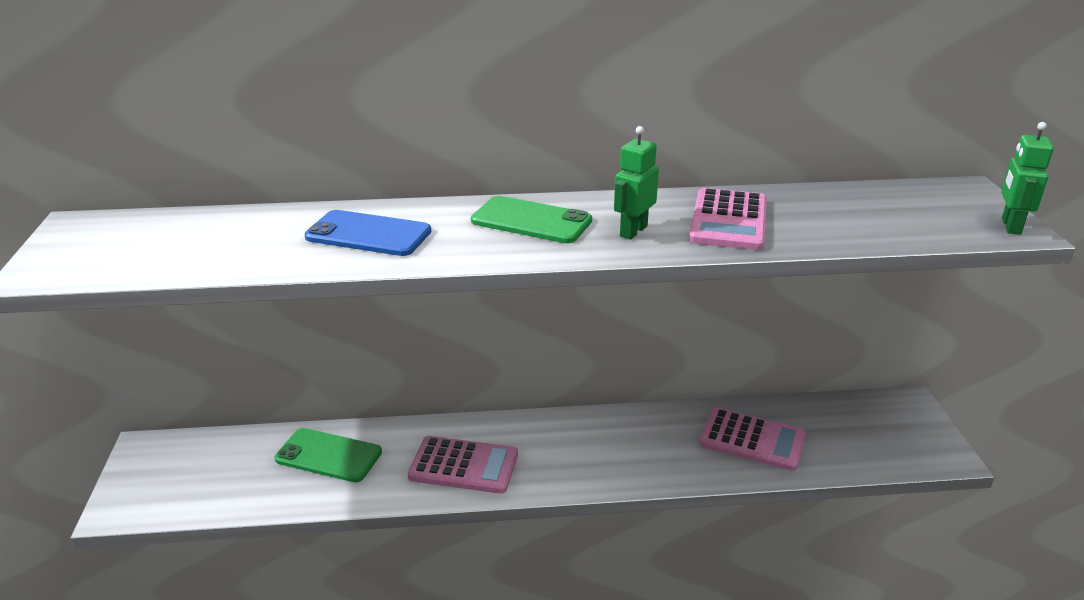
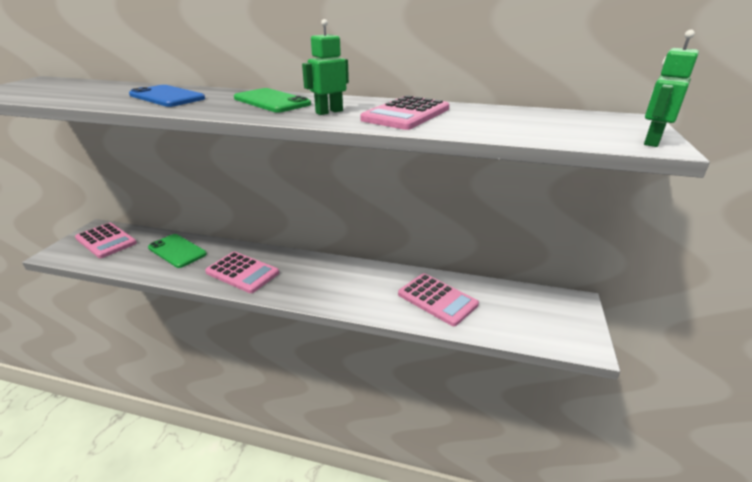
camera: 20 degrees right, 0 degrees up
none -> pink calculator [75,223,137,258]

